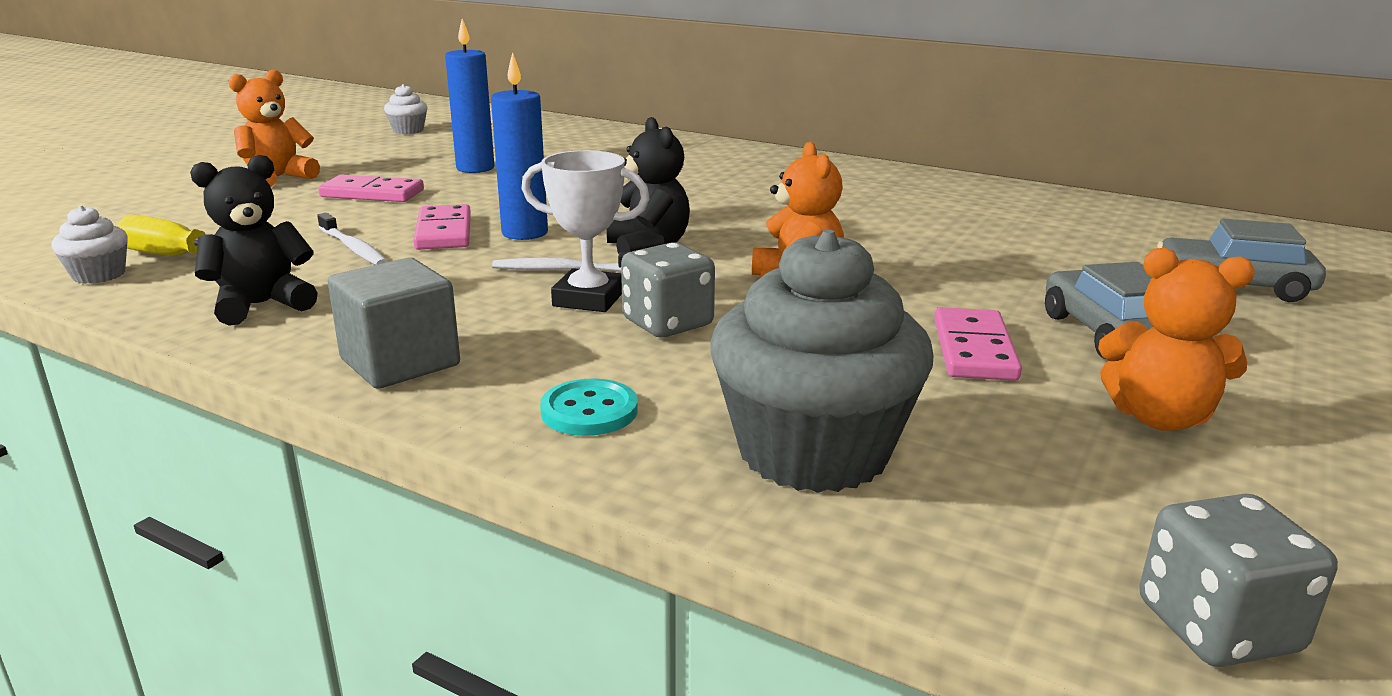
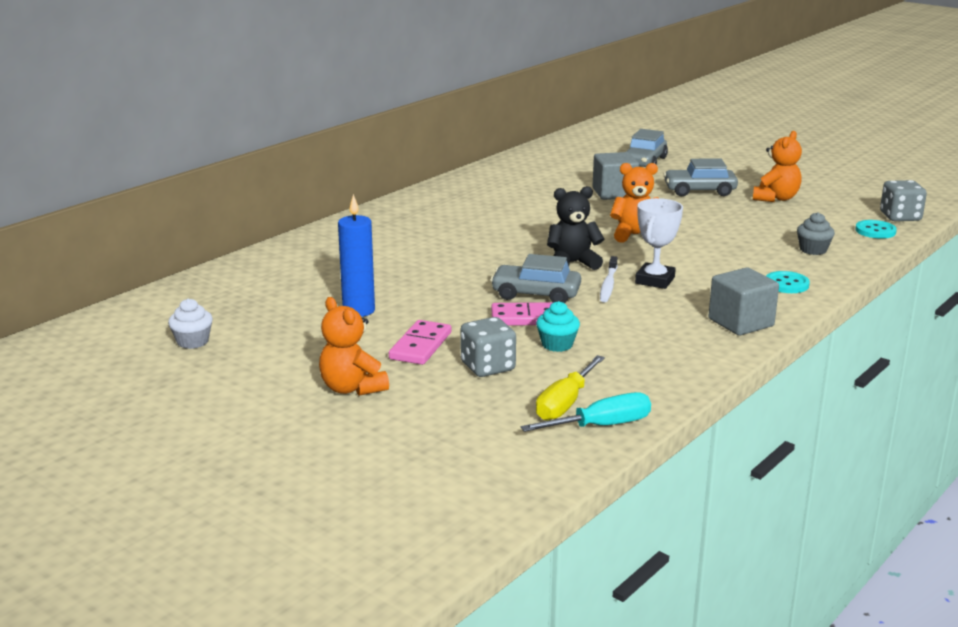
camera: 80 degrees left, 0 degrees up
white cupcake [51,205,128,284] -> turquoise screwdriver [520,392,651,432]
black teddy bear [190,155,318,326] -> none
white toothbrush [317,213,388,265] -> turquoise cupcake [536,301,580,352]
blue candle [491,52,548,240] -> grey car [490,254,581,303]
grey dice [621,243,715,338] -> grey dice moved to [460,317,516,377]
grey cupcake [710,230,933,493] -> grey cupcake [797,212,835,255], size x0.44
pink domino [934,307,1022,381] -> none
none -> grey cube [593,152,639,200]
none -> turquoise button [855,220,897,239]

